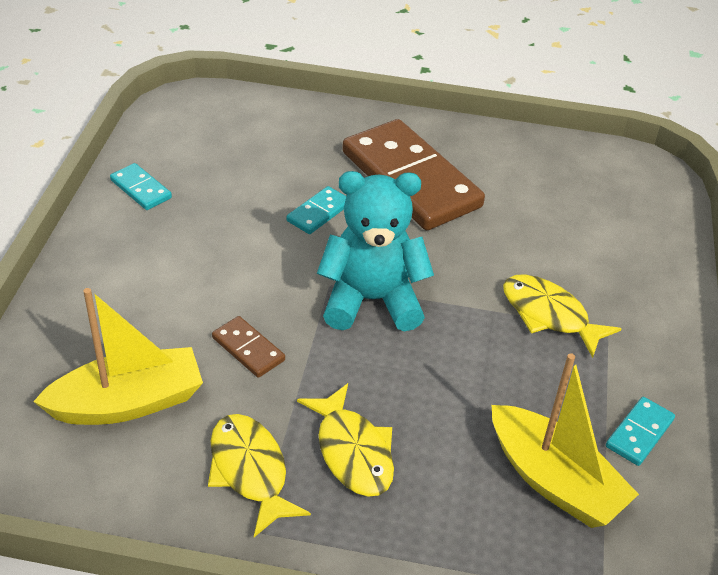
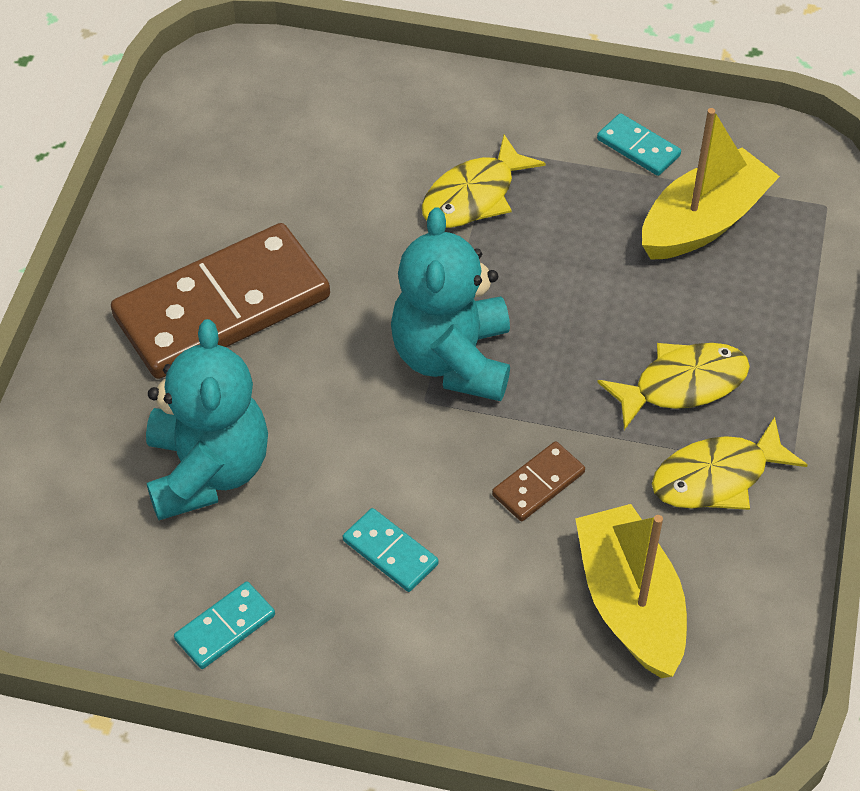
camera: 85 degrees left, 10 degrees up
turquoise domino [287,186,346,234] -> turquoise domino moved to [343,508,439,592]
none -> turquoise teddy bear [146,319,268,520]

